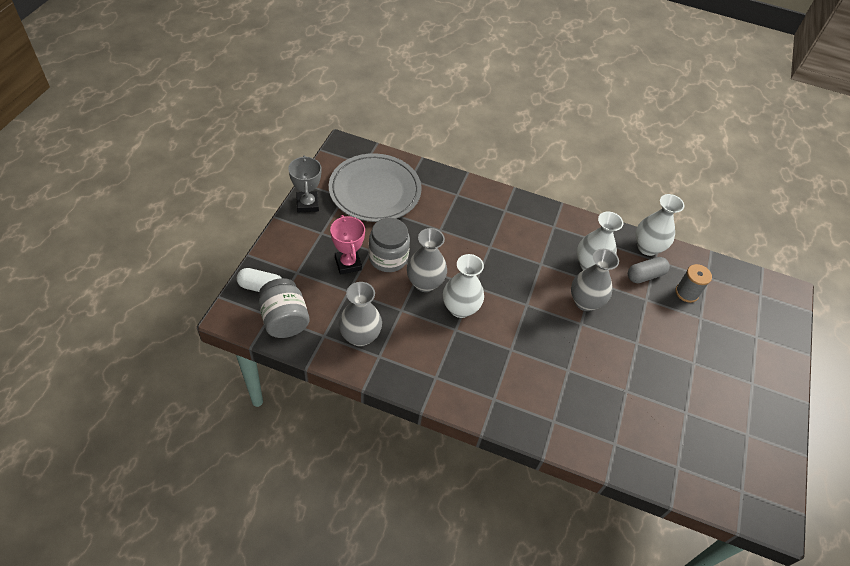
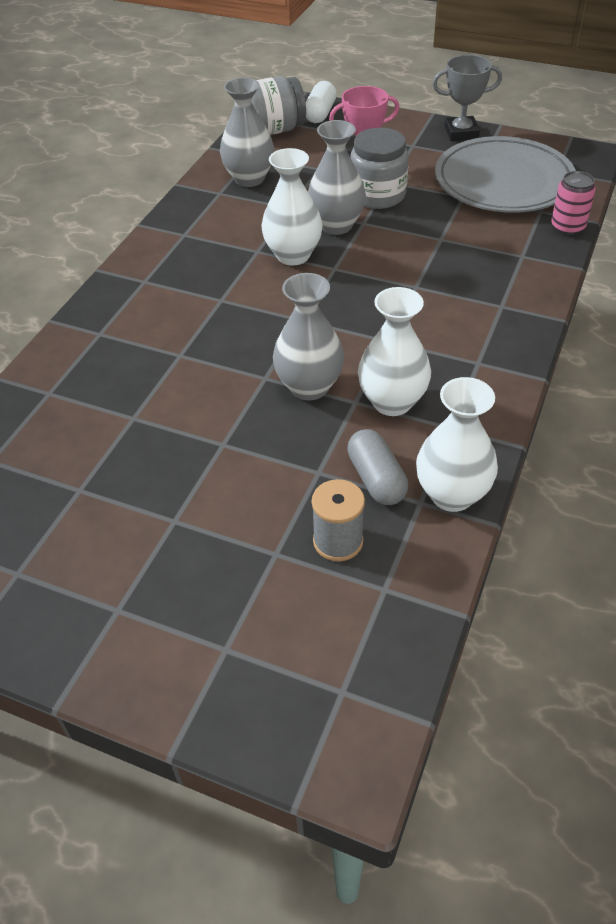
camera: 100 degrees right, 5 degrees down
none -> pink can [551,171,596,235]

